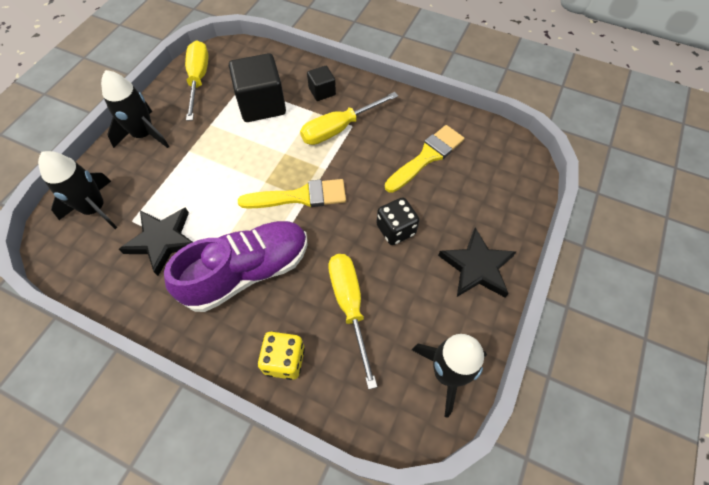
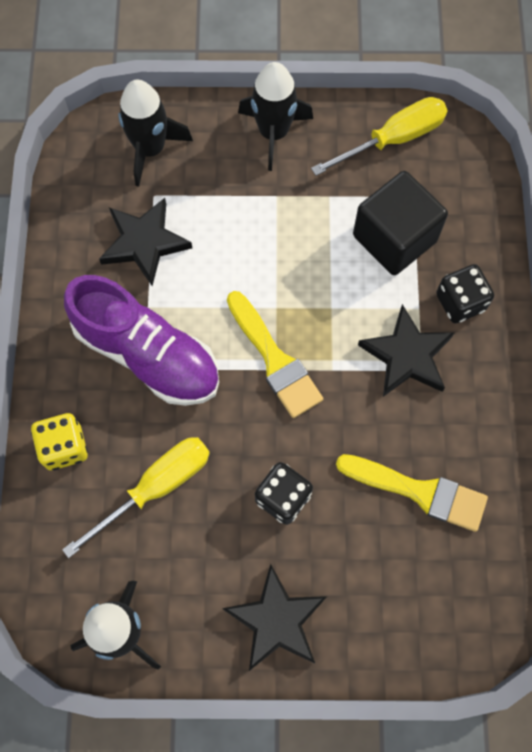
camera: 65 degrees right, 10 degrees up
yellow screwdriver [300,92,398,145] -> black star [358,304,455,397]
black cube [307,66,336,101] -> black dice [436,264,494,323]

